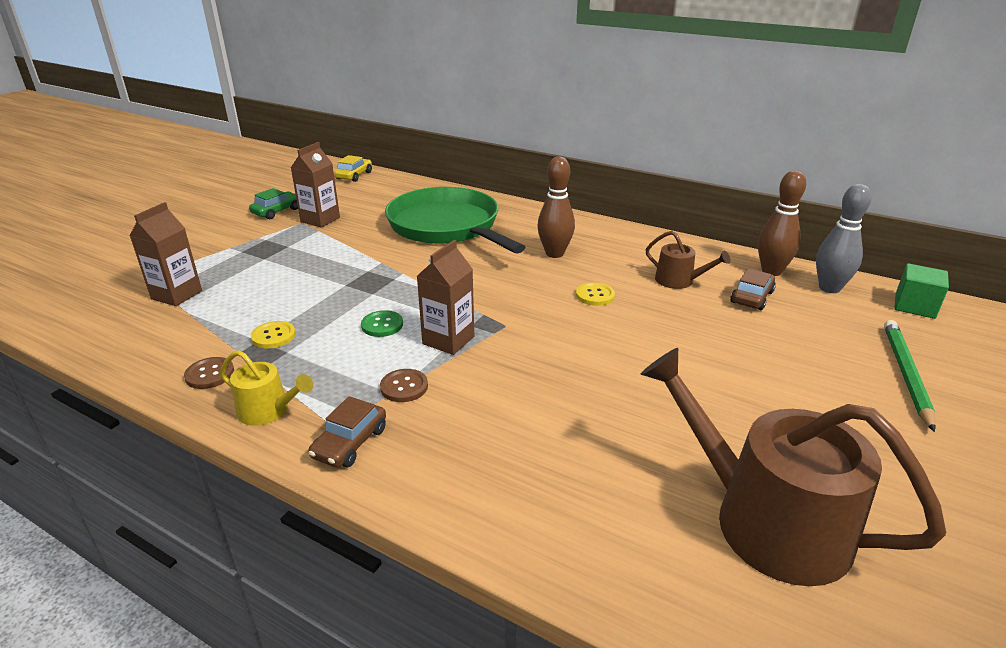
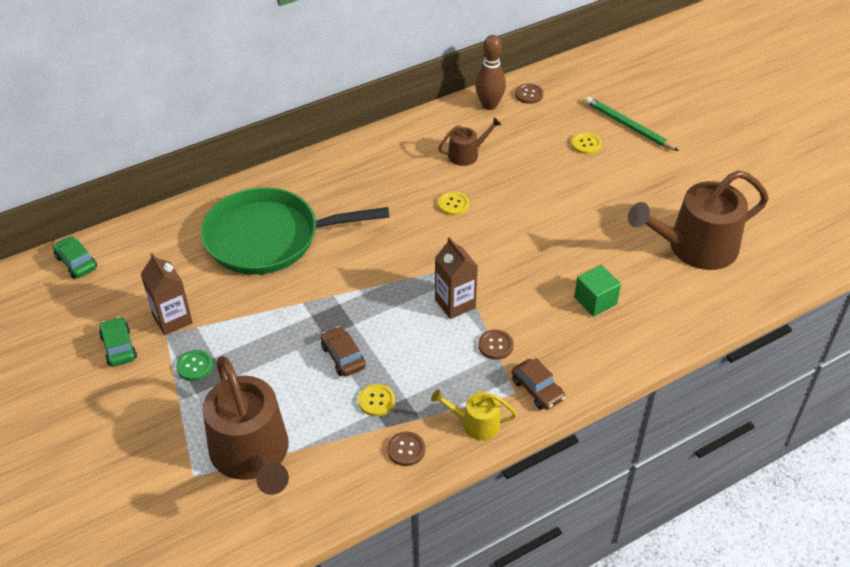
camera: 60 degrees left, 15 degrees up
brown carton [130,202,202,306] -> brown watering can [203,356,289,495]
yellow watering can [220,350,313,426] -> yellow watering can turned 135 degrees counterclockwise [431,390,517,440]
yellow car [334,155,372,182] -> green car [53,236,97,279]
green button [361,310,403,337] -> green button moved to [176,350,213,381]
brown bowling pin [538,156,575,258] -> none
brown car [731,268,776,310] -> brown car moved to [321,326,366,377]
grey bowling pin [816,184,872,293] -> brown button [515,84,543,104]
green cube [895,263,949,319] -> green cube moved to [574,265,621,317]
none -> yellow button [572,132,602,154]

